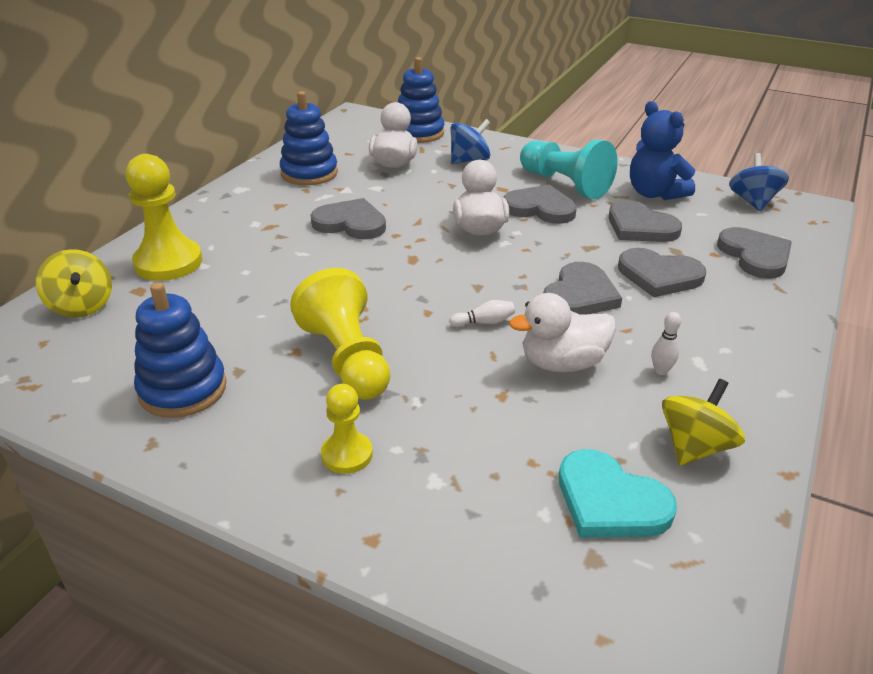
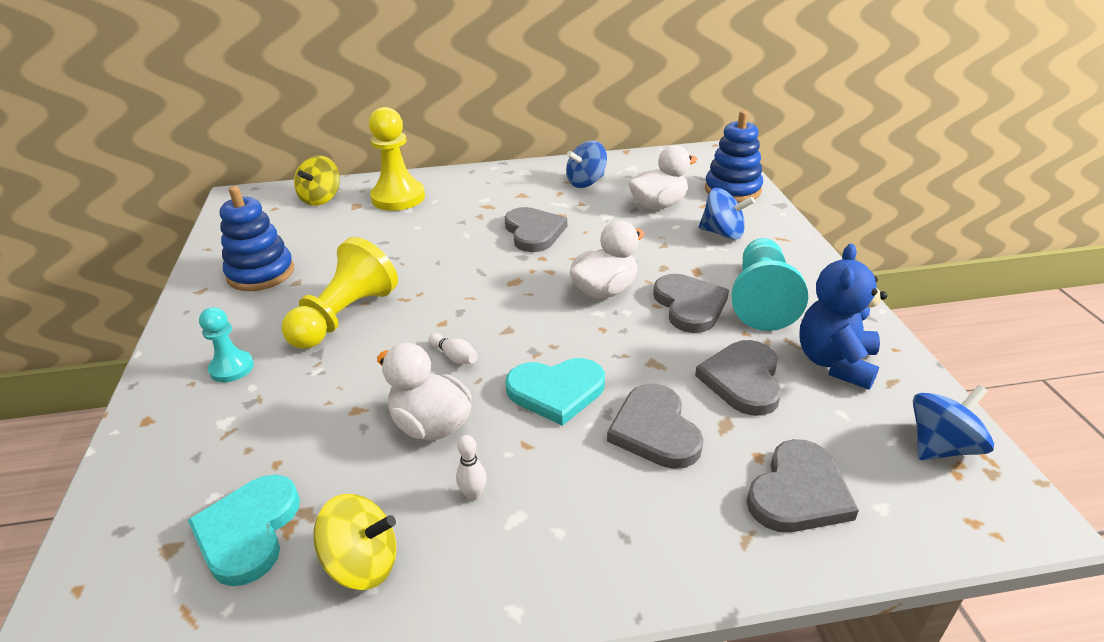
camera: 55 degrees right, 0 degrees up
blue stacking toy [280,91,338,186] -> blue spinning top [566,141,607,188]
yellow pawn [321,384,373,474] -> turquoise pawn [199,307,254,382]
grey heart [543,262,622,315] -> turquoise heart [505,358,605,426]

